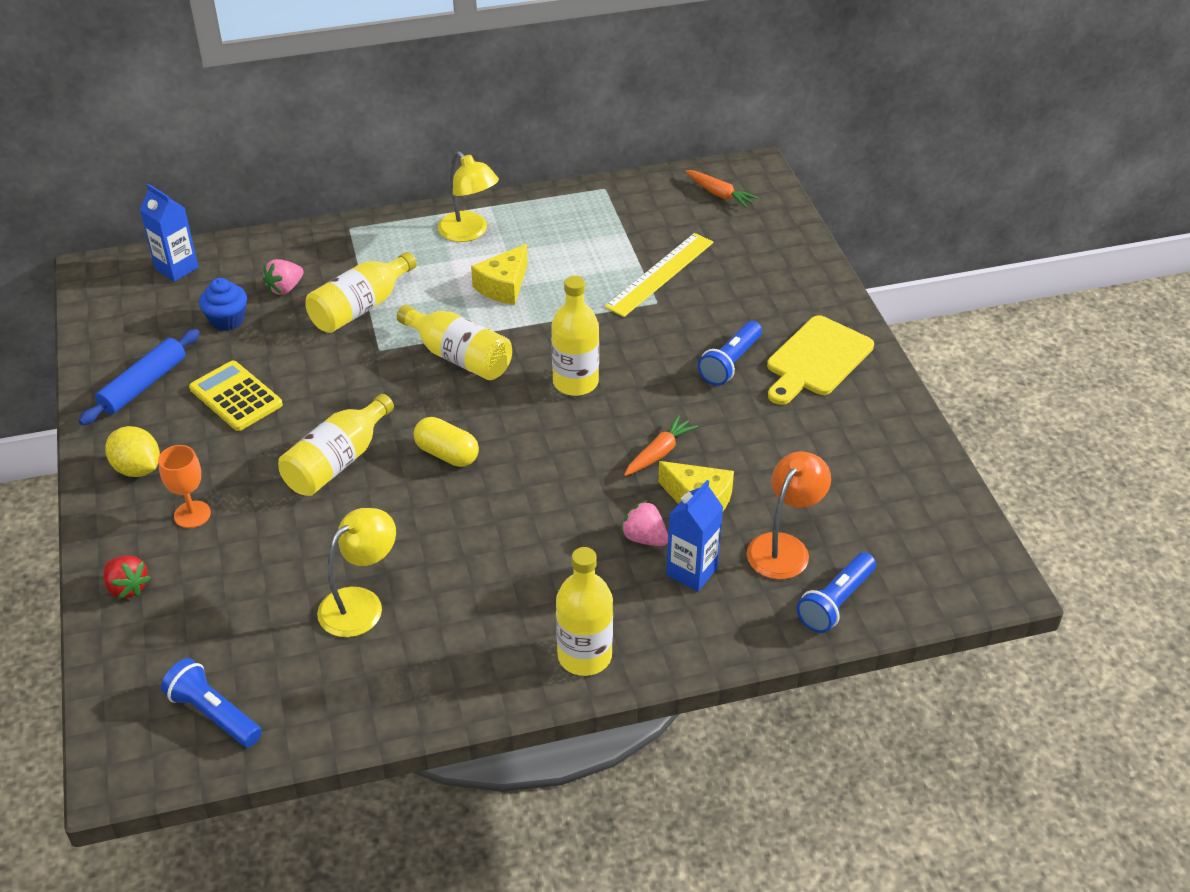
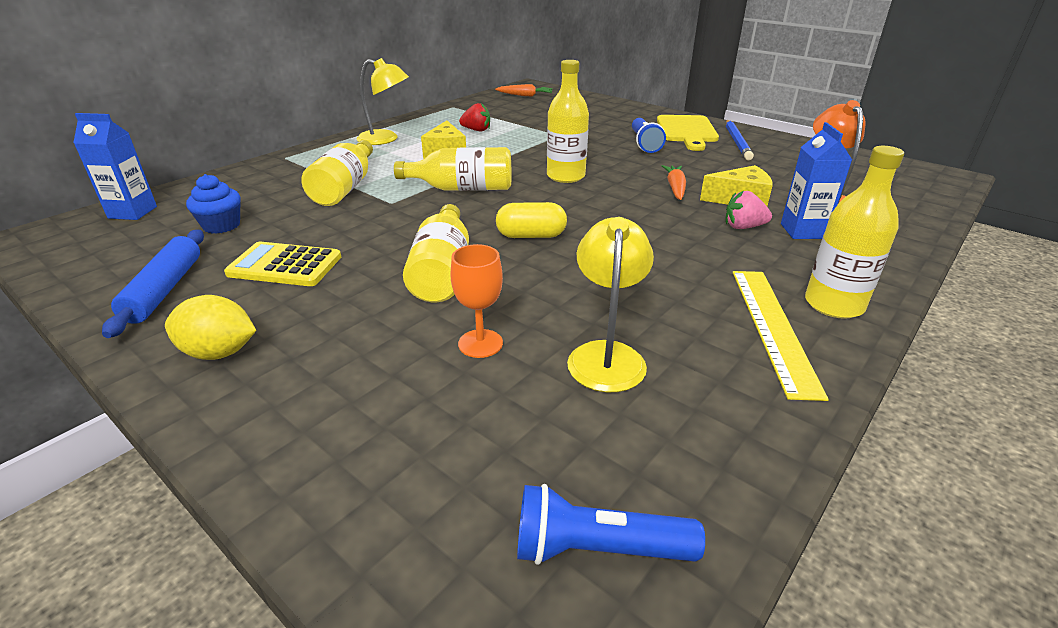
camera: 35 degrees left, 10 degrees down
red strawberry [103,555,150,599] -> red strawberry moved to [459,103,490,131]
orange goblet [158,445,211,528] -> orange goblet moved to [450,244,503,358]
pink strawberry [263,259,304,295] -> none
yellow ruler [605,233,714,317] -> yellow ruler moved to [733,271,829,401]
blue flashlight [796,552,876,633] -> none
none -> blue pencil [726,120,754,160]

